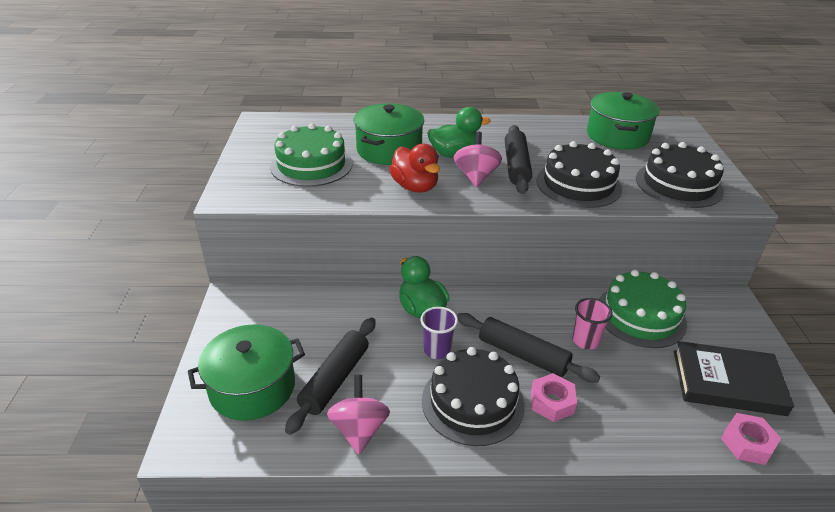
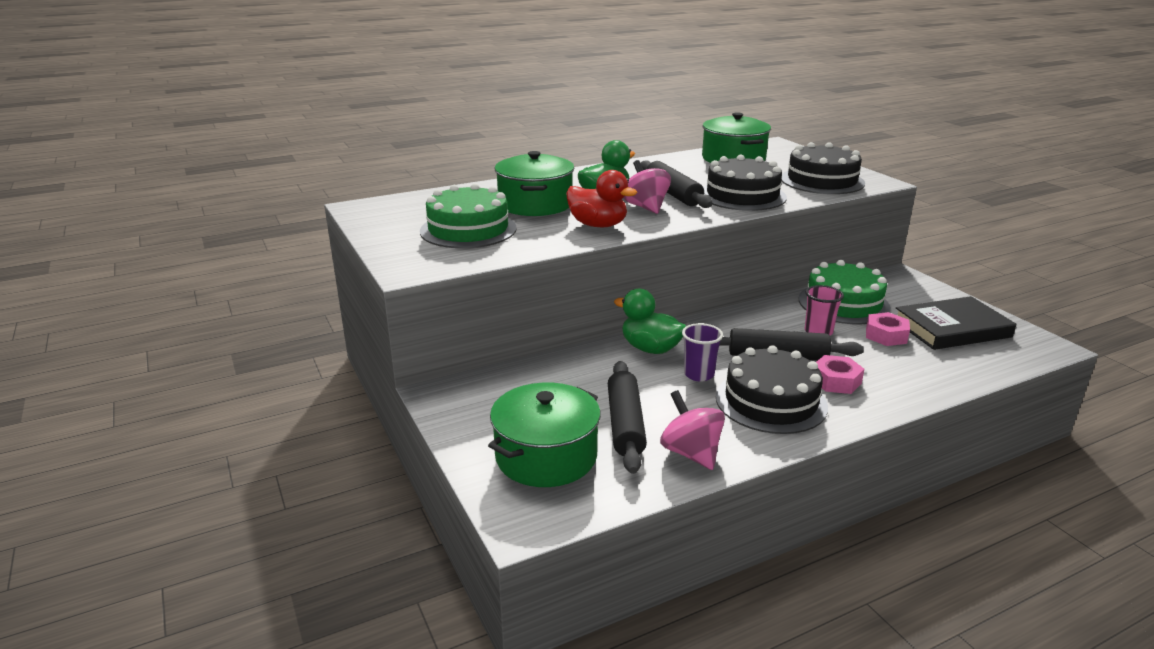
camera: 25 degrees left, 10 degrees down
pink nut [721,413,781,465] -> pink nut moved to [866,312,910,346]

